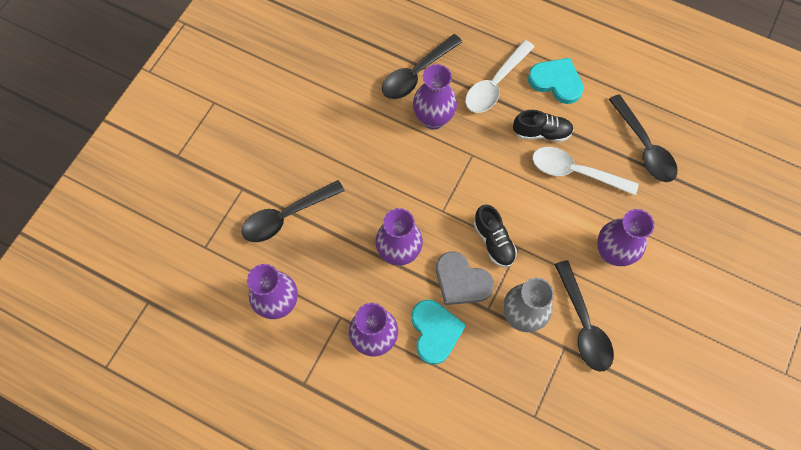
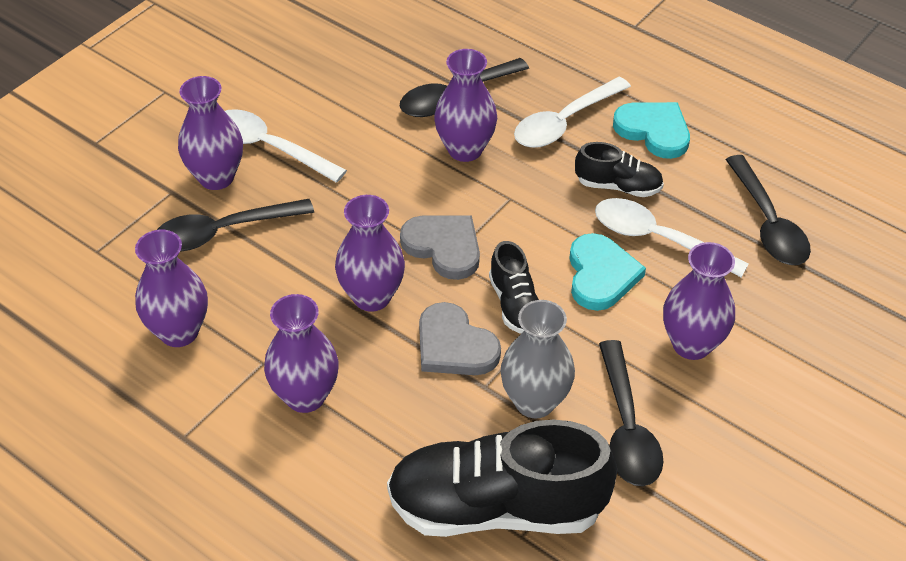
camera: 10 degrees right, 20 degrees down
turquoise heart [411,300,466,365] -> turquoise heart moved to [569,233,646,311]
none -> purple vase [178,76,243,190]
none -> white spoon [225,109,347,183]
none -> black shoe [387,420,617,537]
none -> grey heart [400,215,480,280]

